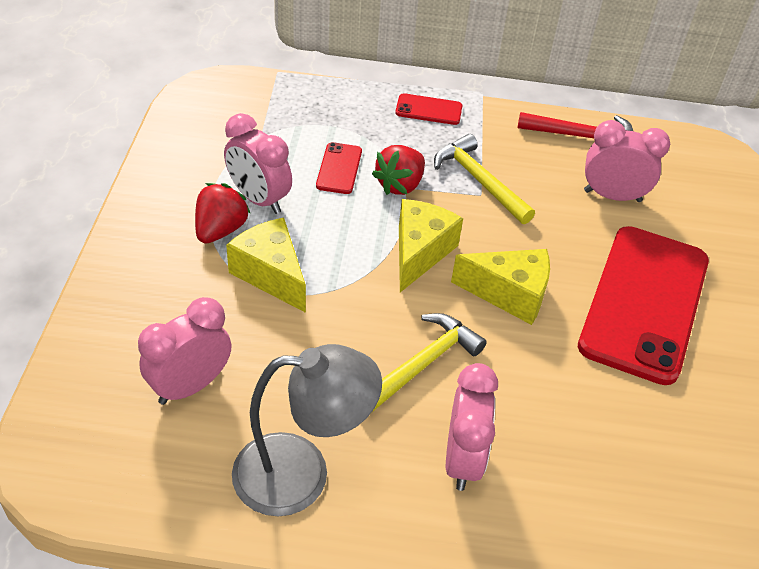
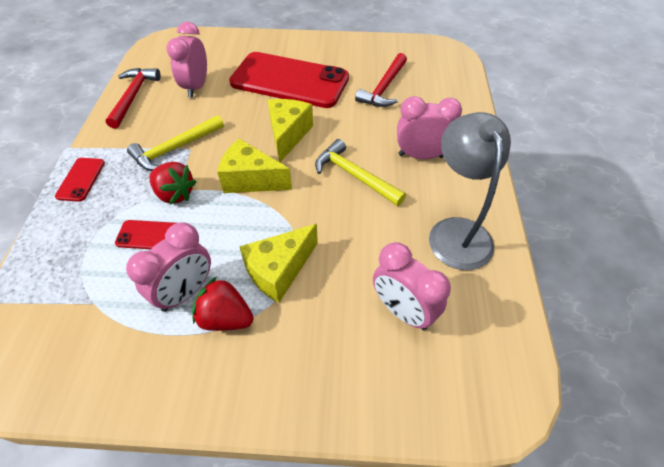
camera: 90 degrees left, 5 degrees up
none -> red hammer [355,53,407,107]

